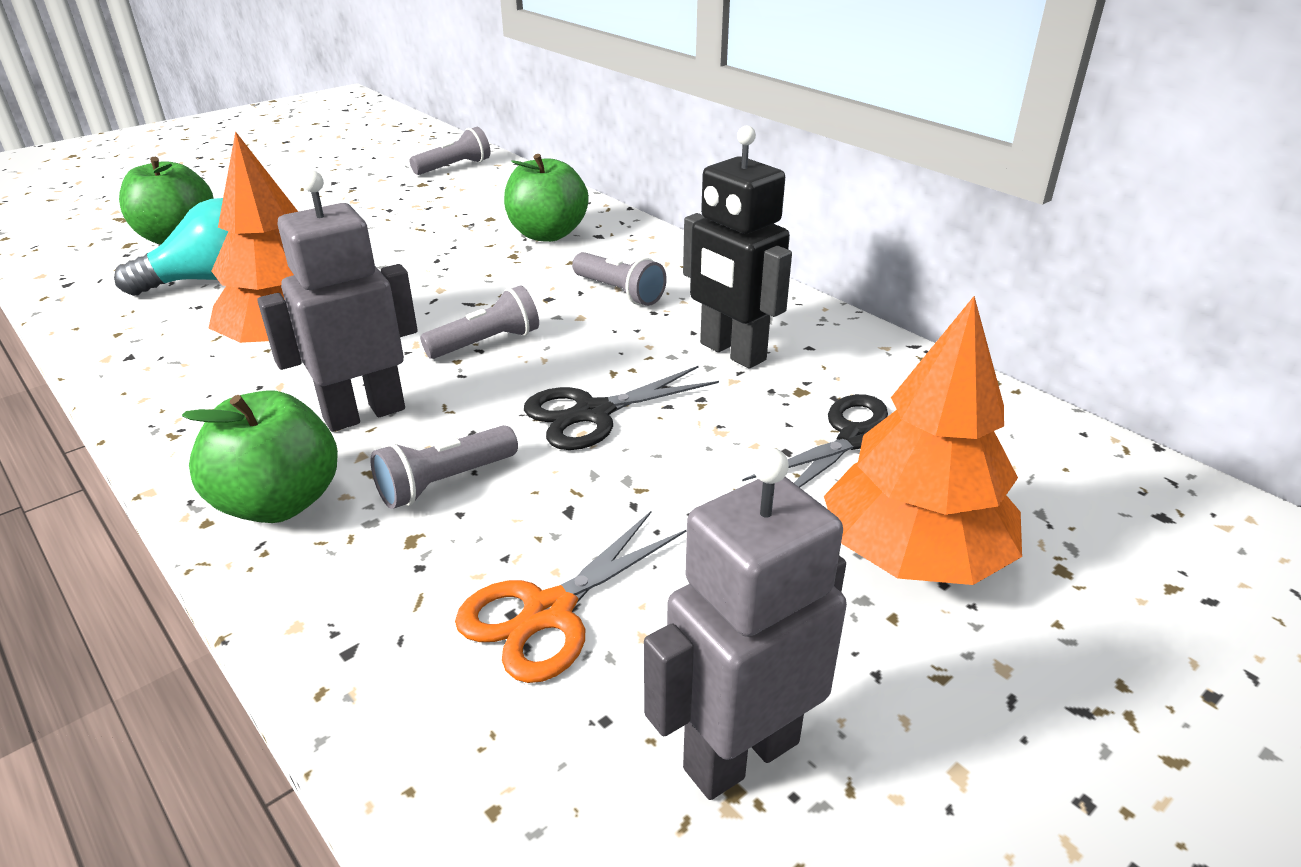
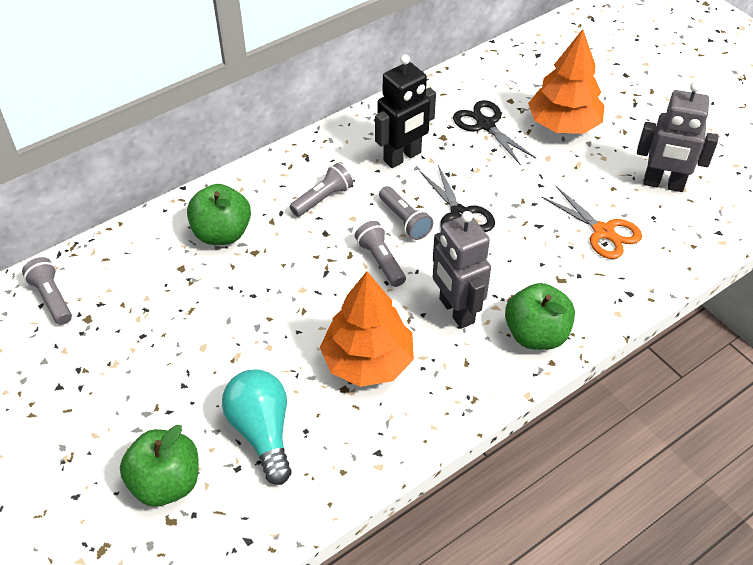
camera: 85 degrees left, 15 degrees up
grey flashlight [370,425,518,509] -> grey flashlight moved to [379,186,433,240]
grey robot [644,448,847,800] -> grey robot turned 45 degrees counterclockwise [637,82,719,192]

